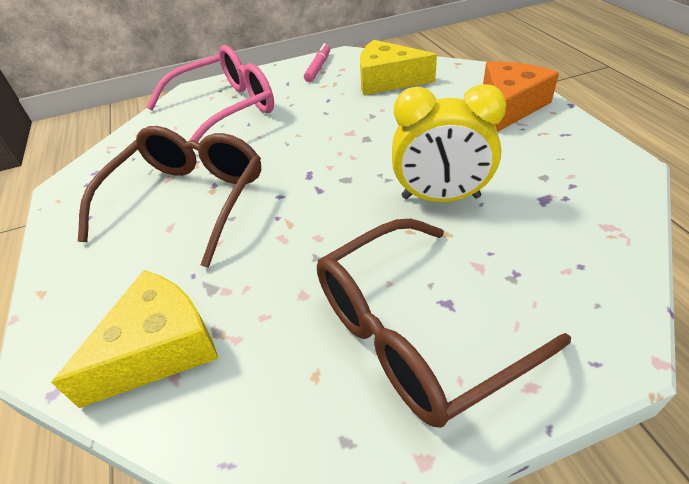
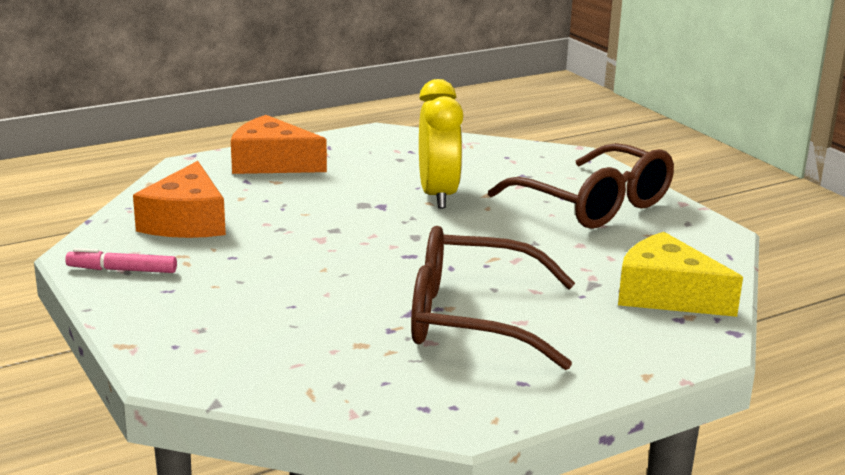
camera: 105 degrees left, 20 degrees down
pink glasses [146,45,274,142] -> none
yellow cheese [360,40,437,95] -> orange cheese [133,161,226,238]

